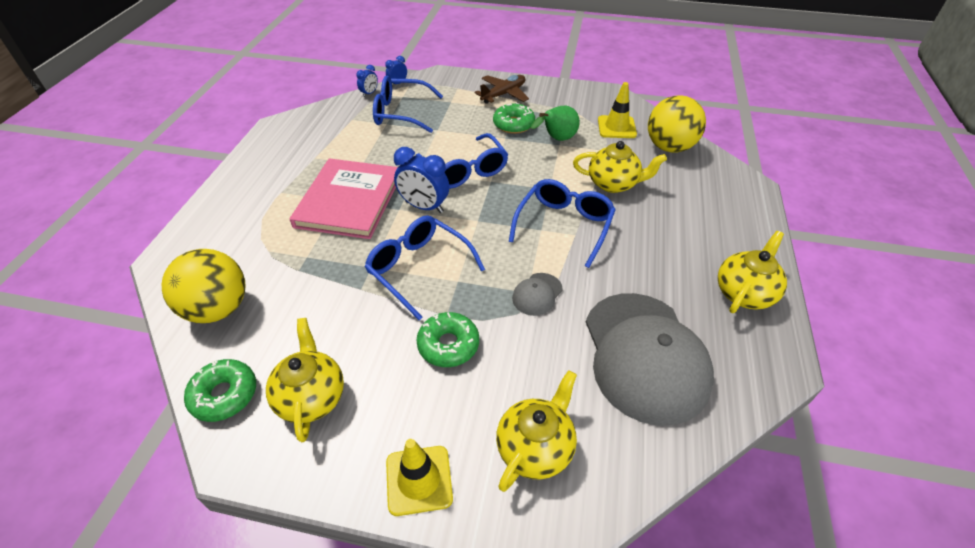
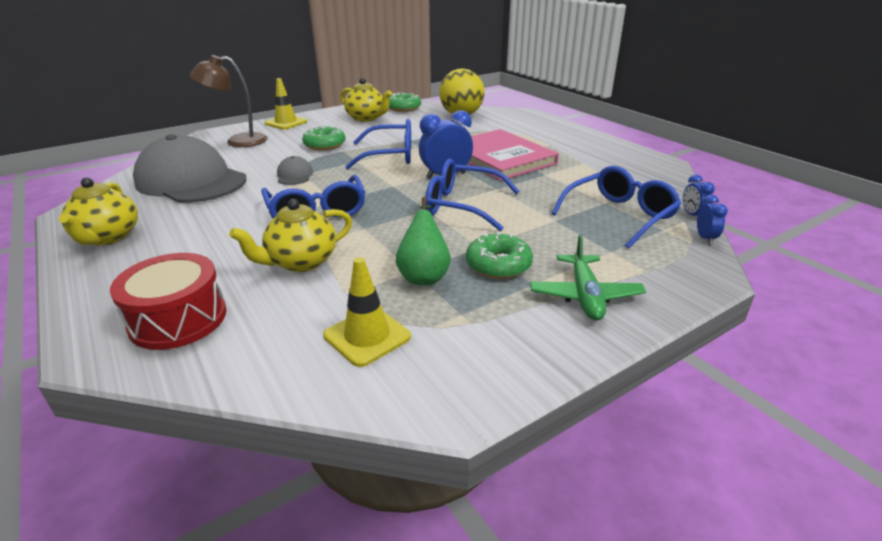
camera: 135 degrees right, 15 degrees down
brown plane [475,75,529,104] -> green plane [530,235,646,321]
yellow teapot [496,370,577,492] -> brown lamp [190,55,268,147]
yellow ball [648,95,706,152] -> none
none -> red drum [110,253,227,350]

